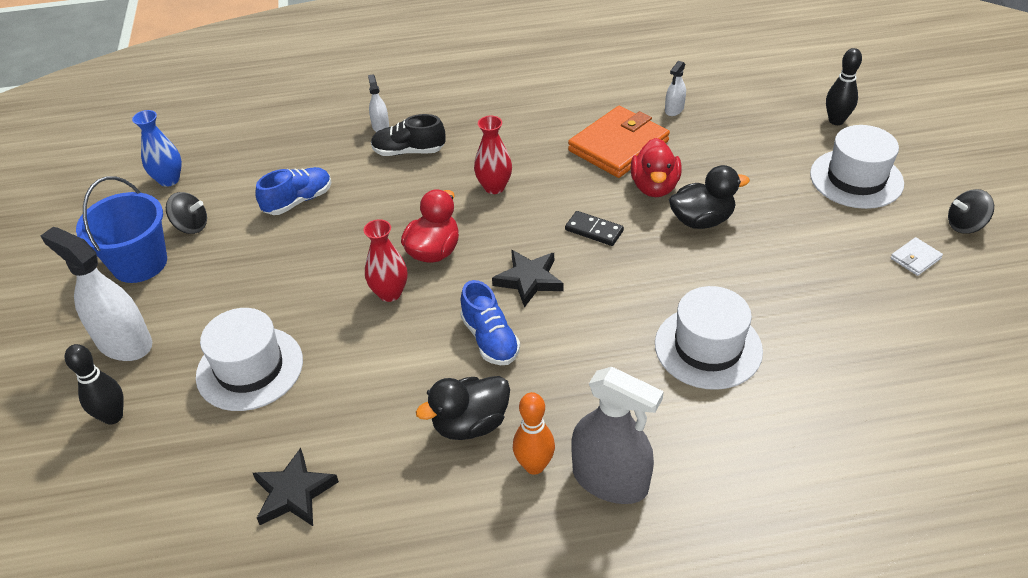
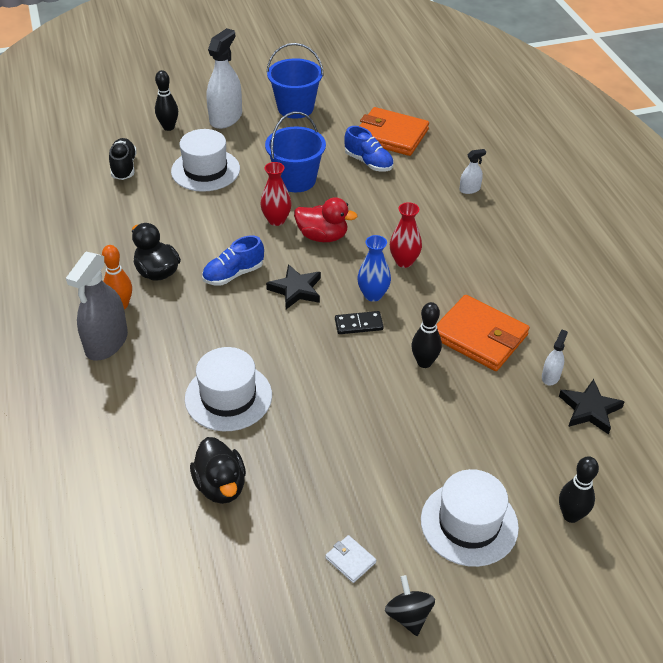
camera: 80 degrees right, 0 degrees up
blue vase [132,110,182,187] -> blue vase moved to [357,235,391,302]
black spinning top [166,192,207,234] -> none
black star [253,448,339,526] -> black star moved to [559,379,625,434]
black shoe [371,114,446,156] -> black shoe moved to [109,138,137,180]
black domino [565,211,624,246] -> black domino turned 60 degrees clockwise [335,311,384,334]
red duck [631,138,682,197] -> black bowling pin [412,302,442,368]
white spray bottle [665,61,686,116] -> white spray bottle turned 90 degrees clockwise [542,329,568,386]
black duck [669,165,750,229] -> black duck moved to [190,437,246,504]
none -> blue bucket [265,112,326,192]
none -> orange wallet [360,107,429,156]

